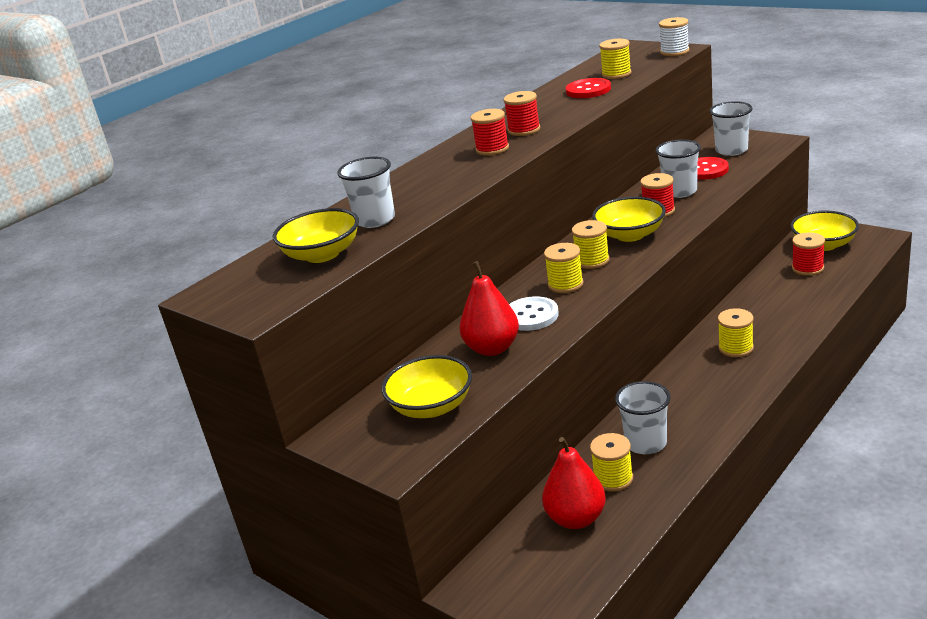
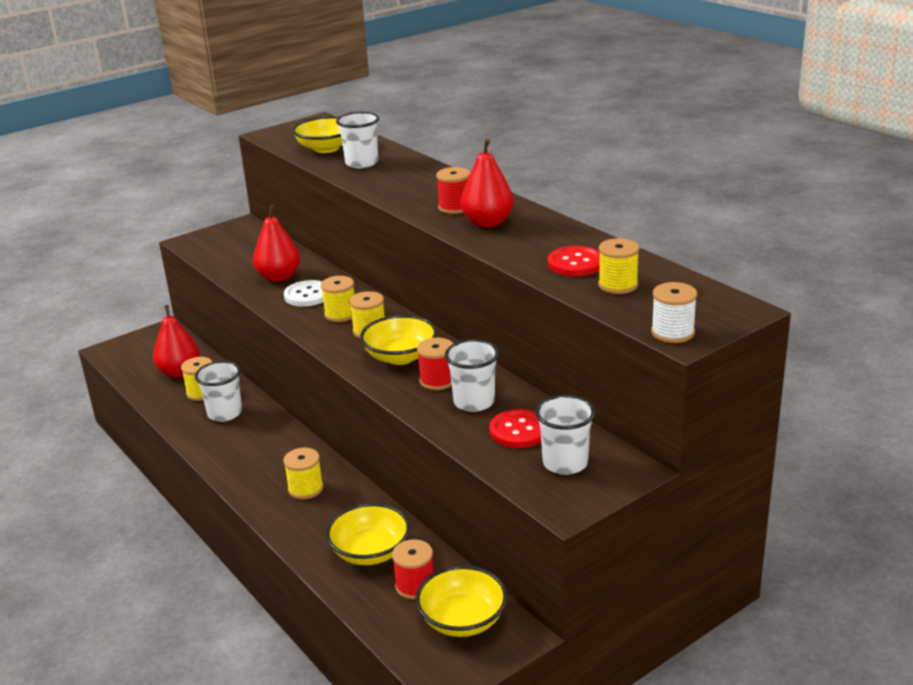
camera: 100 degrees right, 0 degrees up
yellow bowl [381,355,472,418] -> yellow bowl moved to [326,503,410,565]
red spool [503,91,540,136] -> red pear [460,139,514,228]

